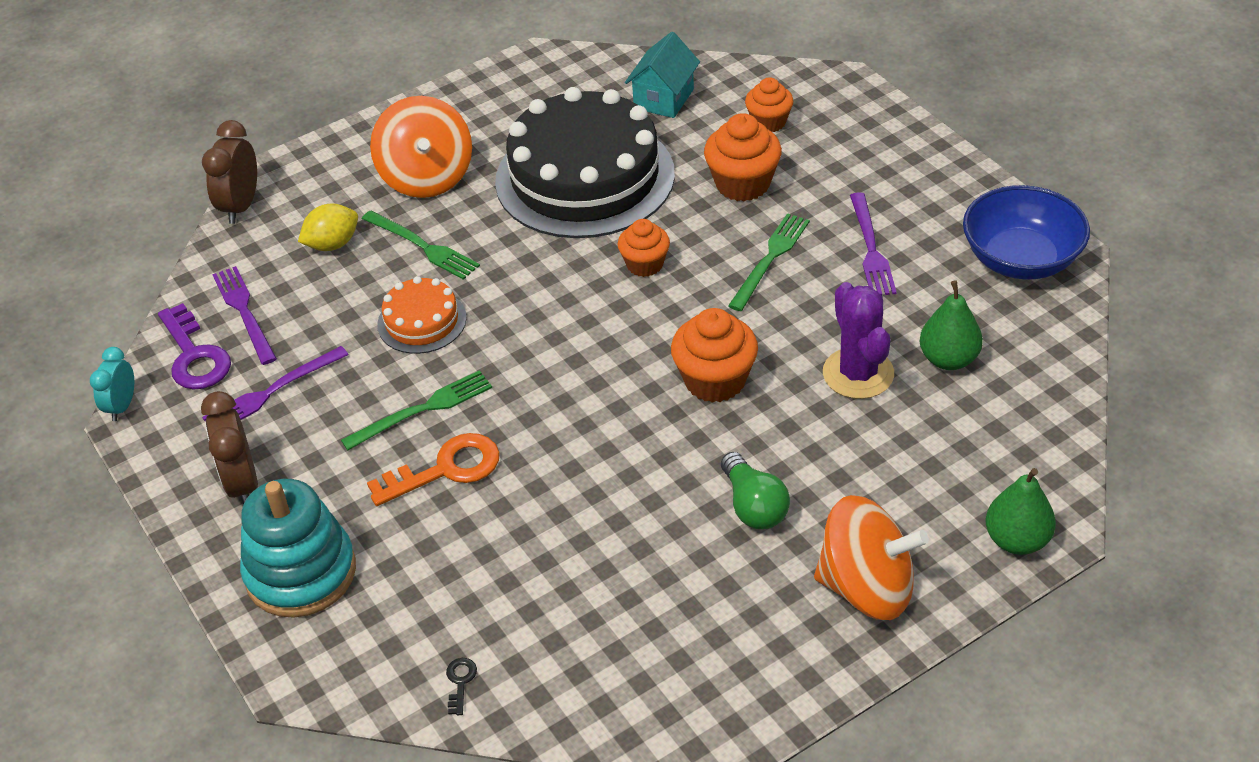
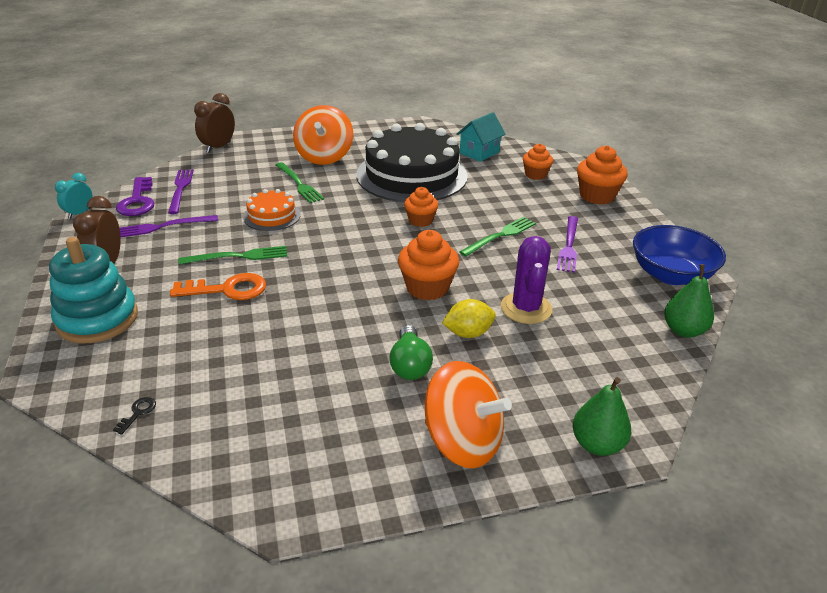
camera: 15 degrees right, 10 degrees down
yellow lemon [298,203,358,251] -> yellow lemon moved to [442,299,496,338]
orange cupcake [704,113,782,201] -> orange cupcake moved to [577,145,628,205]
green pear [920,280,983,370] -> green pear moved to [664,264,714,338]

